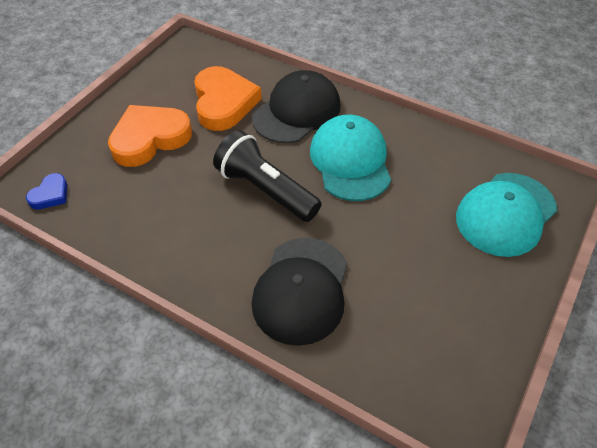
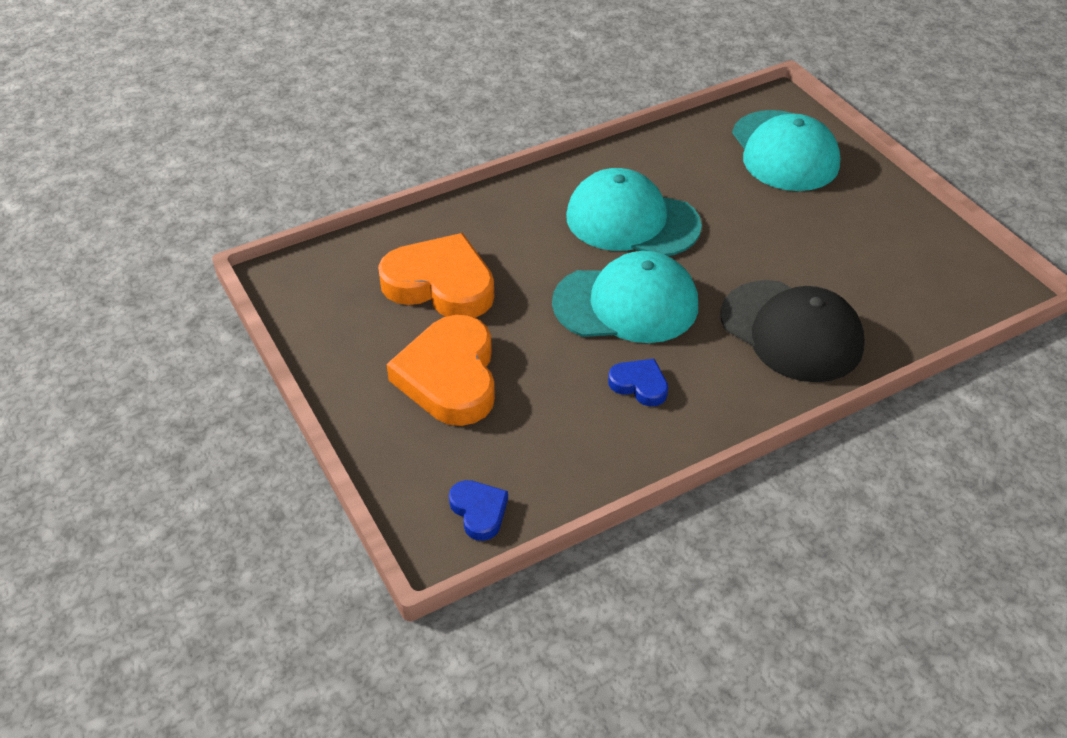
camera: 60 degrees left, 5 degrees down
black flashlight [213,130,322,222] -> turquoise cap [552,251,698,343]
black cap [252,70,341,143] -> none
none -> blue heart [608,359,668,406]

